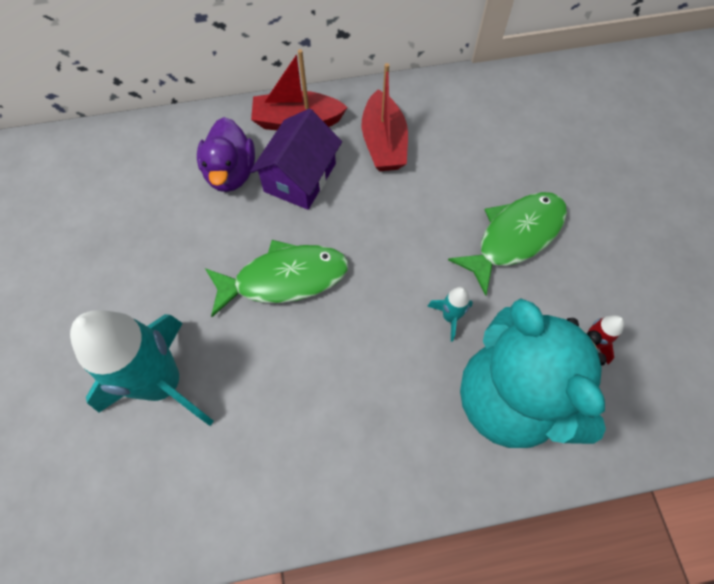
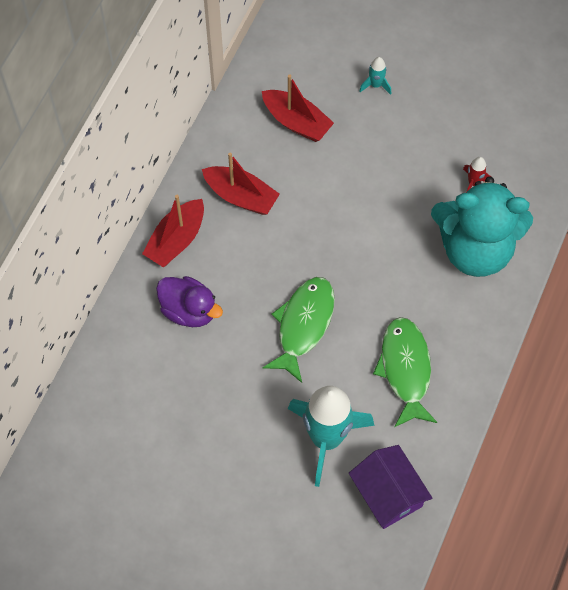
camera: 55 degrees left, 0 degrees up
purple house [250,109,342,210] -> purple house moved to [349,445,432,529]
turquoise rocket [427,287,473,342] -> turquoise rocket moved to [359,57,392,95]
green fish [448,192,567,296] -> green fish moved to [373,317,437,427]
none -> red boat [262,75,334,142]

